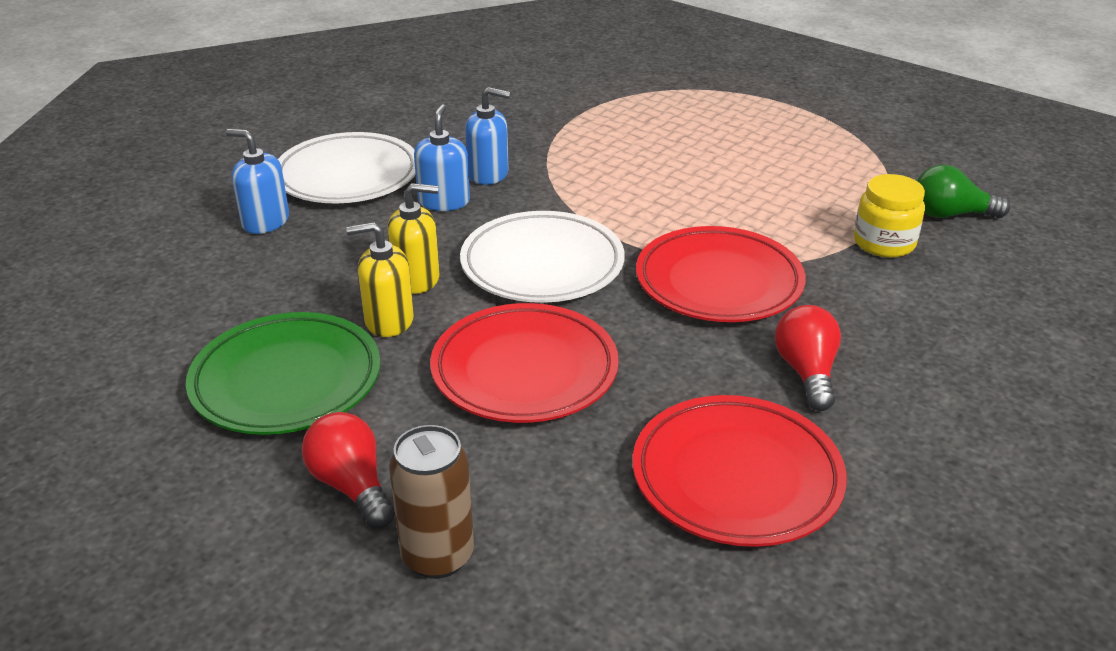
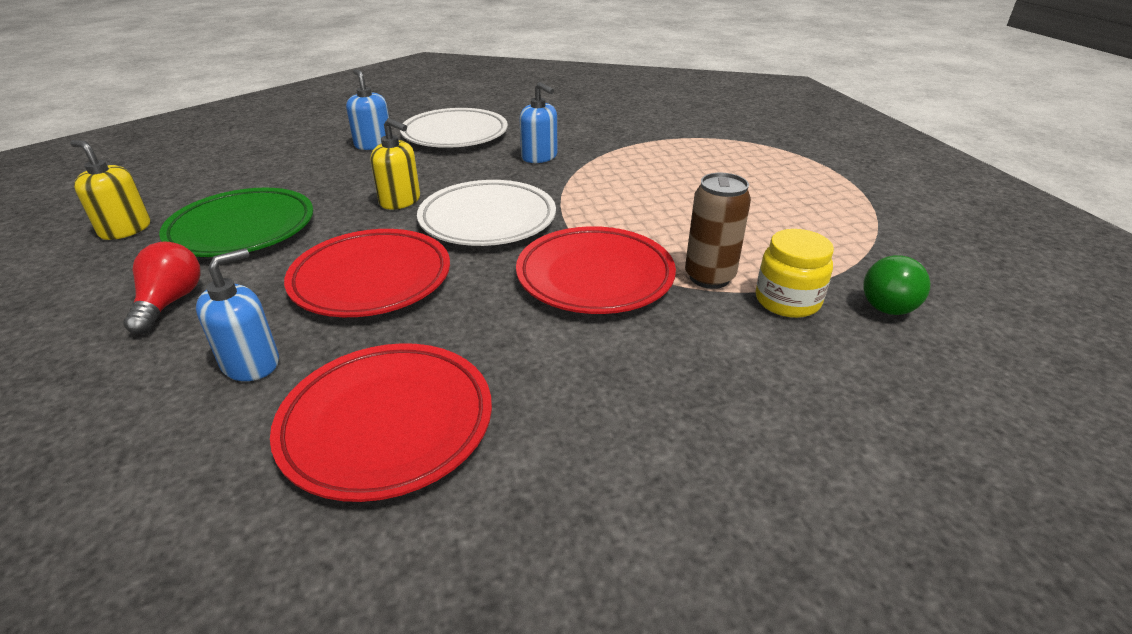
camera: 35 degrees right, 0 degrees up
yellow soap dispenser [346,222,414,337] -> yellow soap dispenser moved to [70,140,150,240]
brown can [389,425,474,579] -> brown can moved to [685,173,751,289]
blue soap dispenser [414,104,470,211] -> blue soap dispenser moved to [196,248,279,381]
red light bulb [775,305,841,411] -> none
green light bulb [917,165,1010,218] -> green light bulb turned 90 degrees counterclockwise [863,255,930,315]

